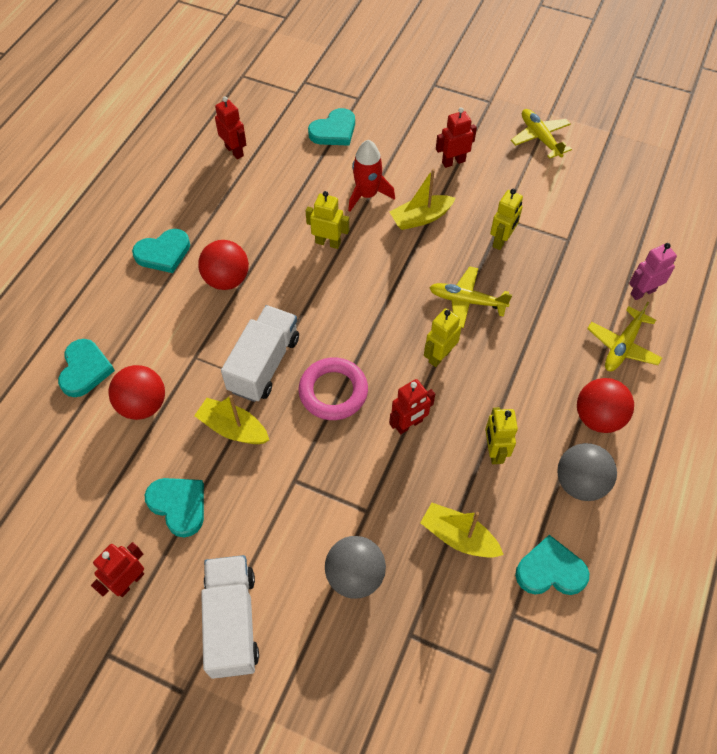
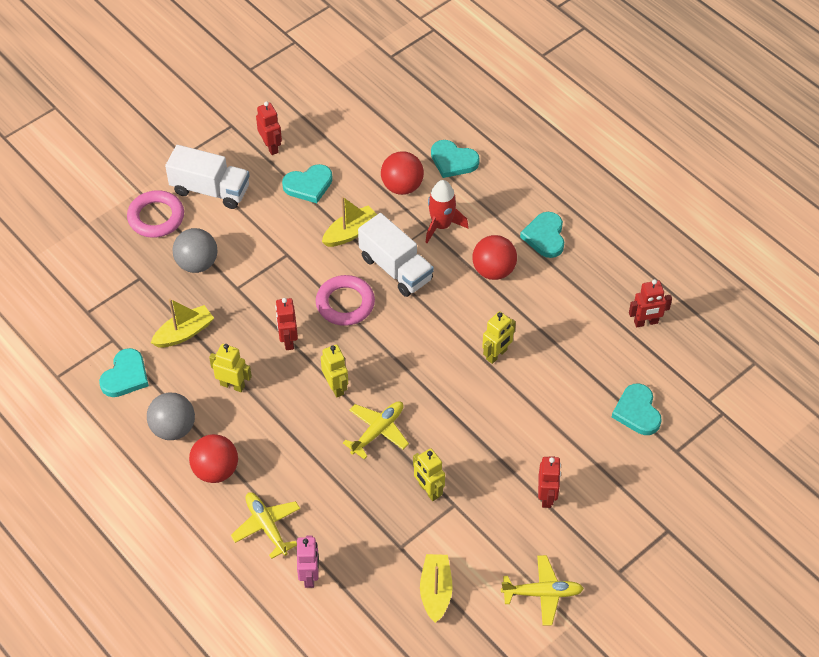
camera: 115 degrees right, 5 degrees down
red rocket [348,140,395,212] -> red rocket moved to [425,180,469,243]
yellow boat [390,169,456,230] -> yellow boat moved to [420,554,453,623]
none -> pink ring [127,190,184,238]

